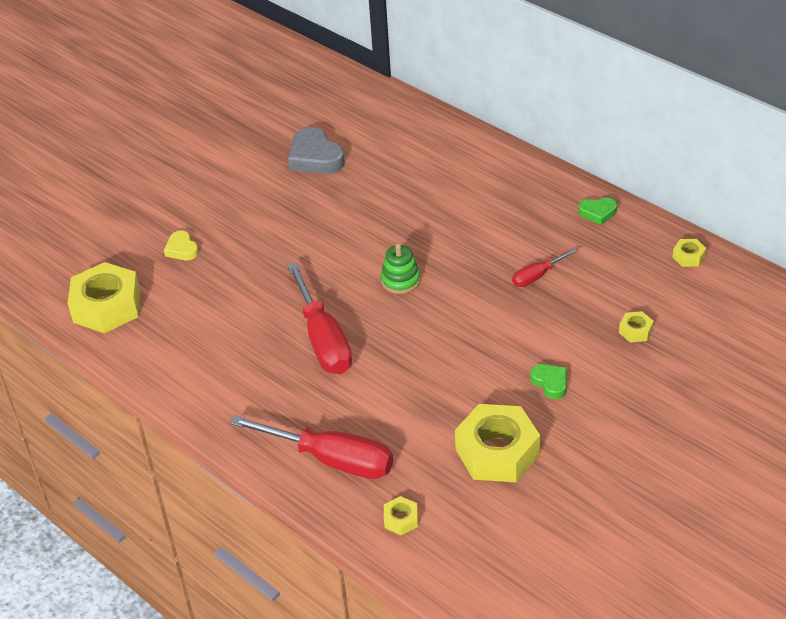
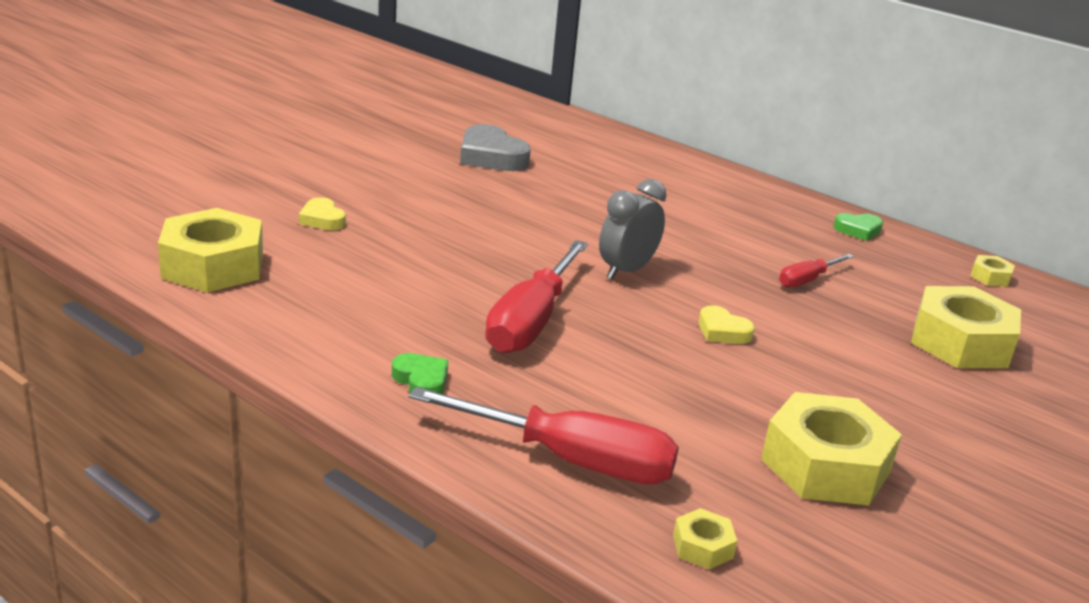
camera: 10 degrees left, 15 degrees down
red screwdriver [287,262,352,374] -> red screwdriver turned 45 degrees clockwise [485,240,588,353]
green stacking toy [381,243,420,294] -> grey clock [599,179,667,279]
green heart [530,364,567,399] -> green heart moved to [392,353,448,394]
yellow nut [619,311,654,343] -> yellow nut [911,286,1021,368], size x2.28
none -> yellow heart [699,305,755,344]

